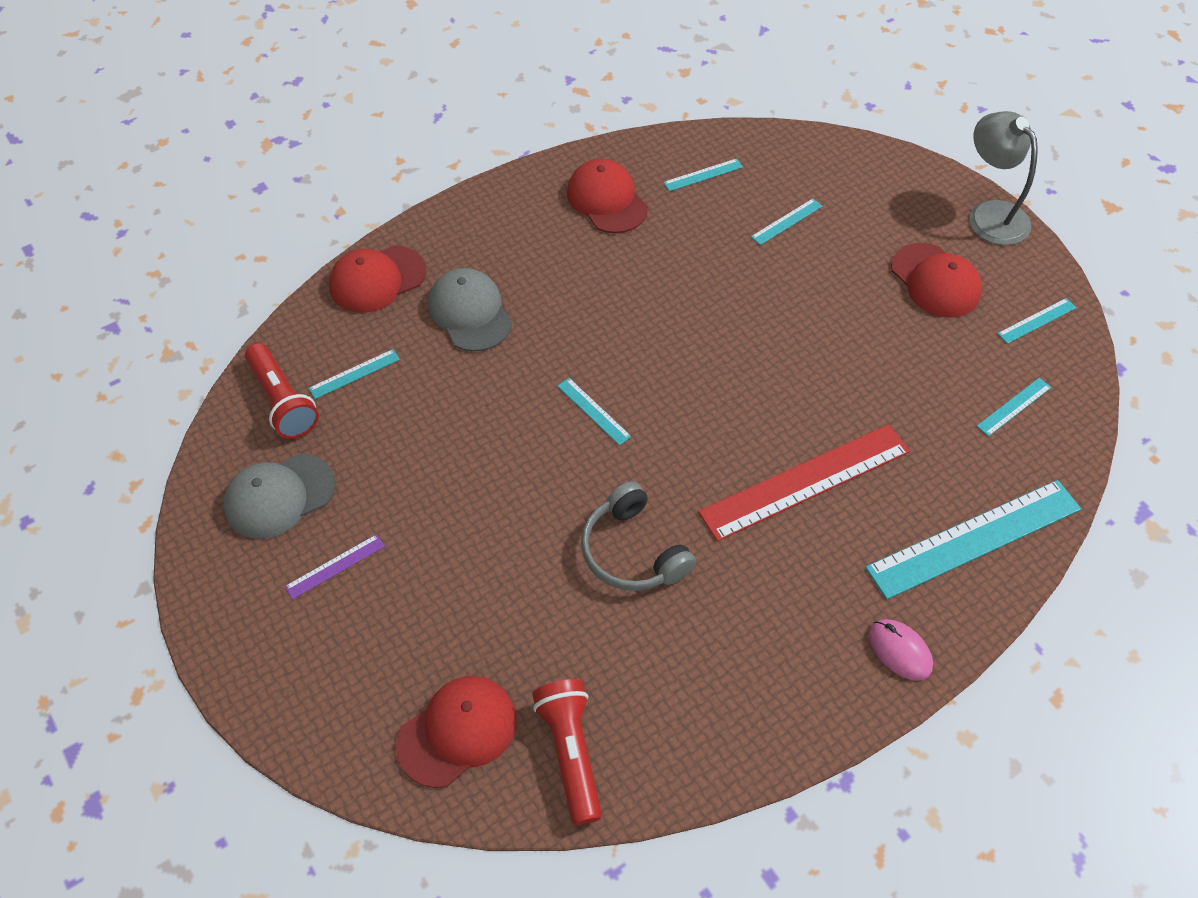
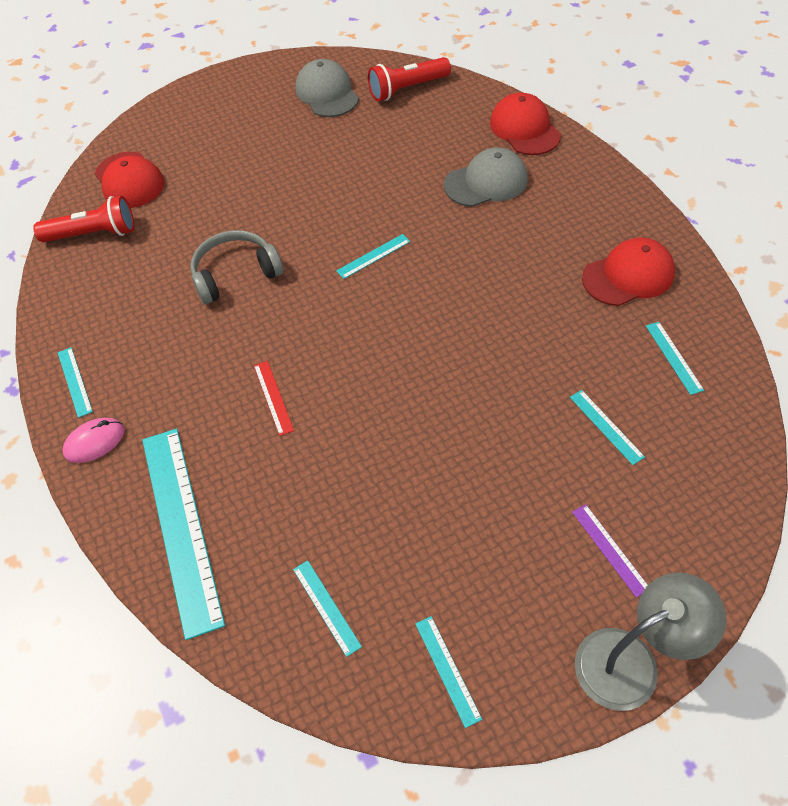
camera: 100 degrees right, 0 degrees up
purple ruler [284,534,385,600] -> purple ruler moved to [572,504,648,598]
turquoise ruler [309,349,400,399] -> turquoise ruler moved to [58,347,93,418]
red ruler [698,424,910,542] -> red ruler [254,361,294,436], size x0.44
red cap [891,243,982,318] -> none

